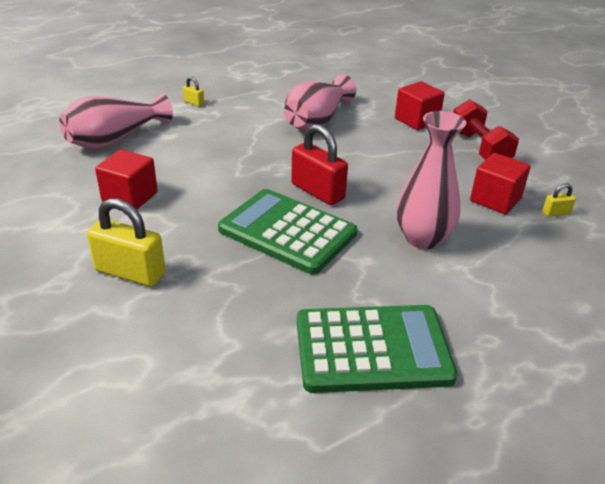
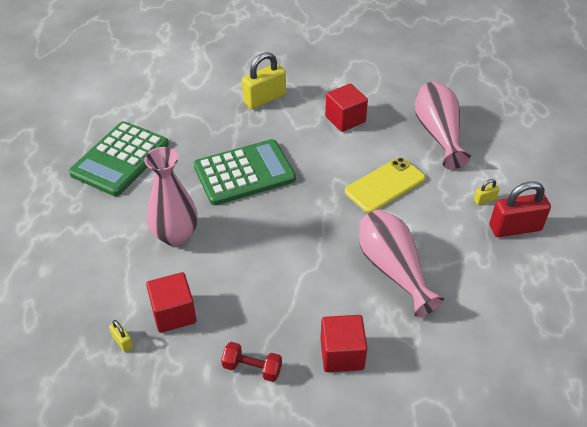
camera: 125 degrees right, 10 degrees up
red padlock [291,124,348,205] -> red padlock moved to [490,181,551,237]
red dumbbell [453,99,519,160] -> red dumbbell [221,342,282,382], size x0.62
yellow padlock [542,184,576,217] -> yellow padlock turned 60 degrees counterclockwise [109,320,133,352]
none -> yellow phone [345,157,425,213]

